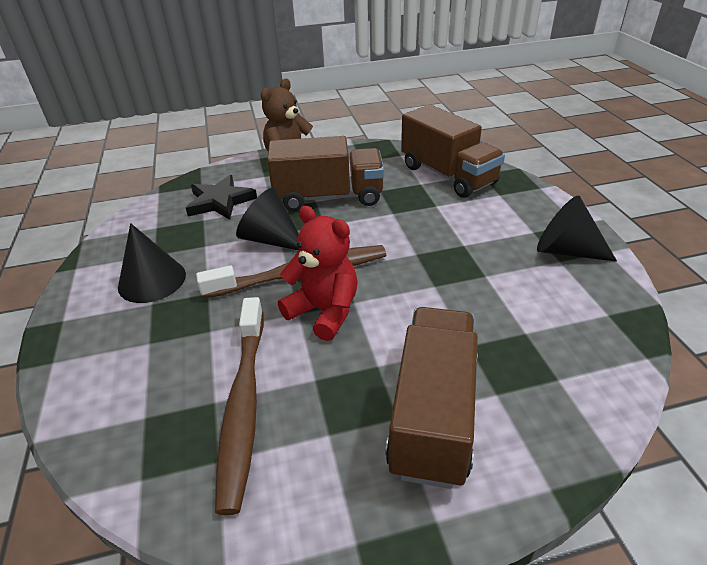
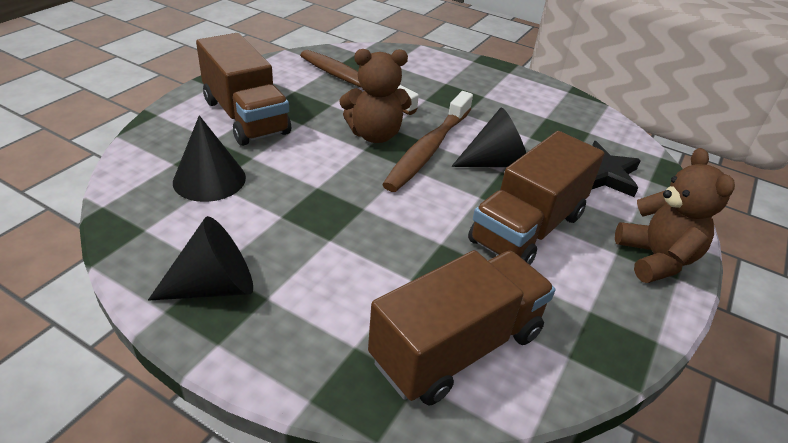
camera: 130 degrees right, 0 degrees up
black cone [118,223,186,303] -> black cone moved to [173,115,246,202]
red teddy bear [278,206,358,341] -> brown teddy bear [340,49,412,143]
brown truck [401,105,505,198] -> brown truck turned 135 degrees clockwise [368,250,555,405]

